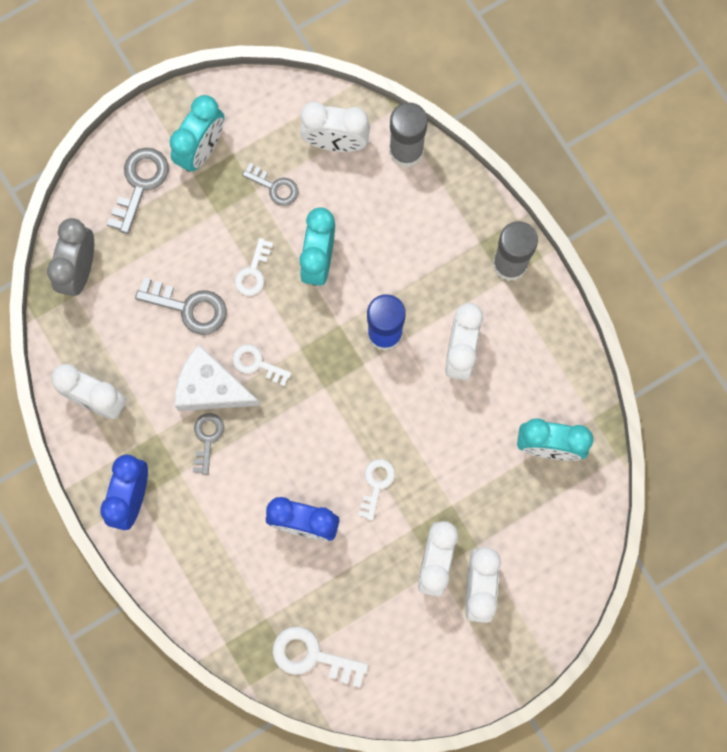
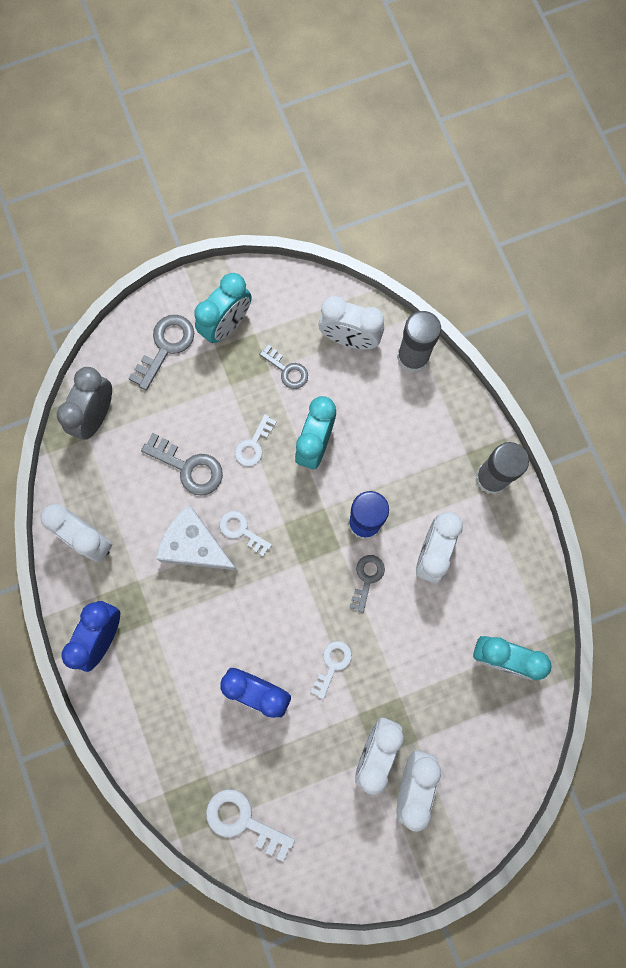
camera: 10 degrees right, 0 degrees up
grey key [193,413,224,475] -> grey key moved to [350,555,385,613]

